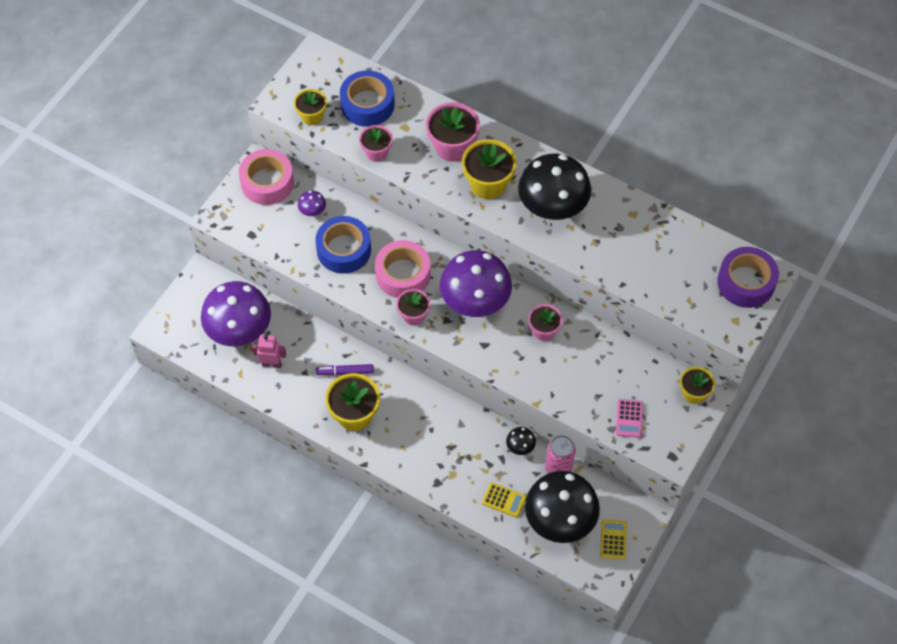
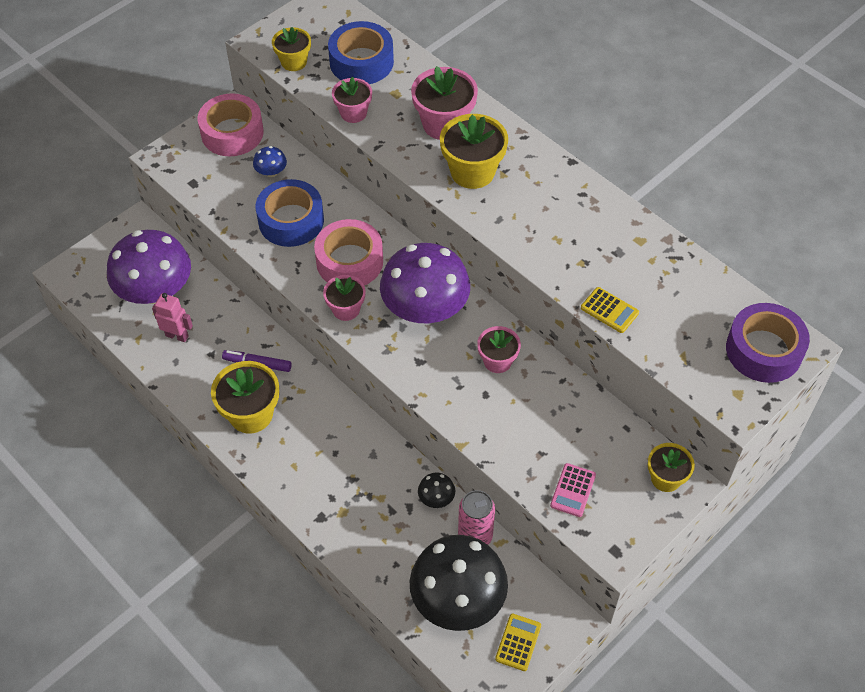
camera: 15 degrees right, 5 degrees down
purple mushroom [298,191,326,216] -> blue mushroom [253,146,287,177]
yellow calculator [482,483,526,518] -> yellow calculator moved to [581,287,639,333]
black mushroom [518,153,591,220] -> none

